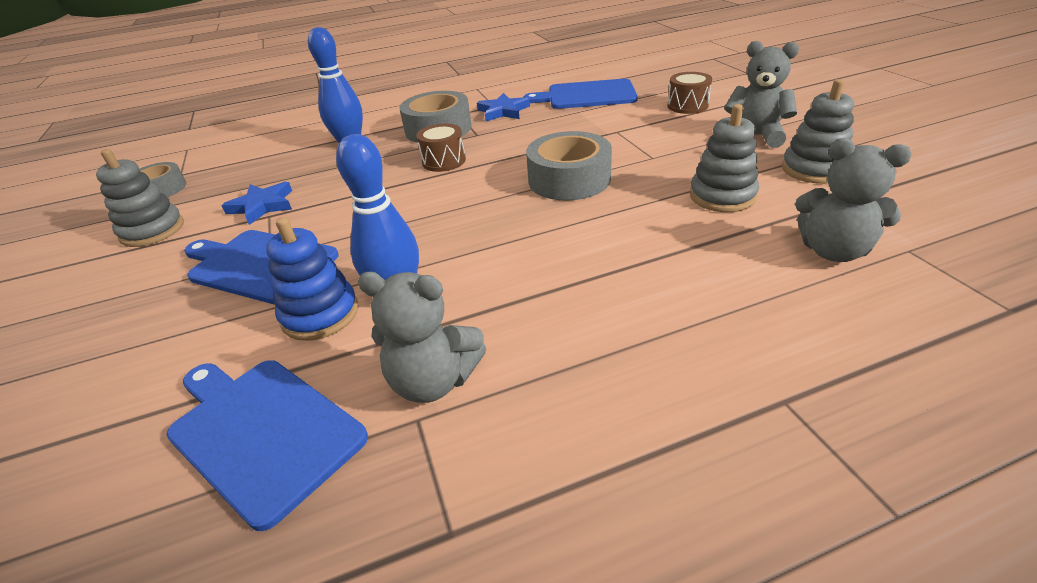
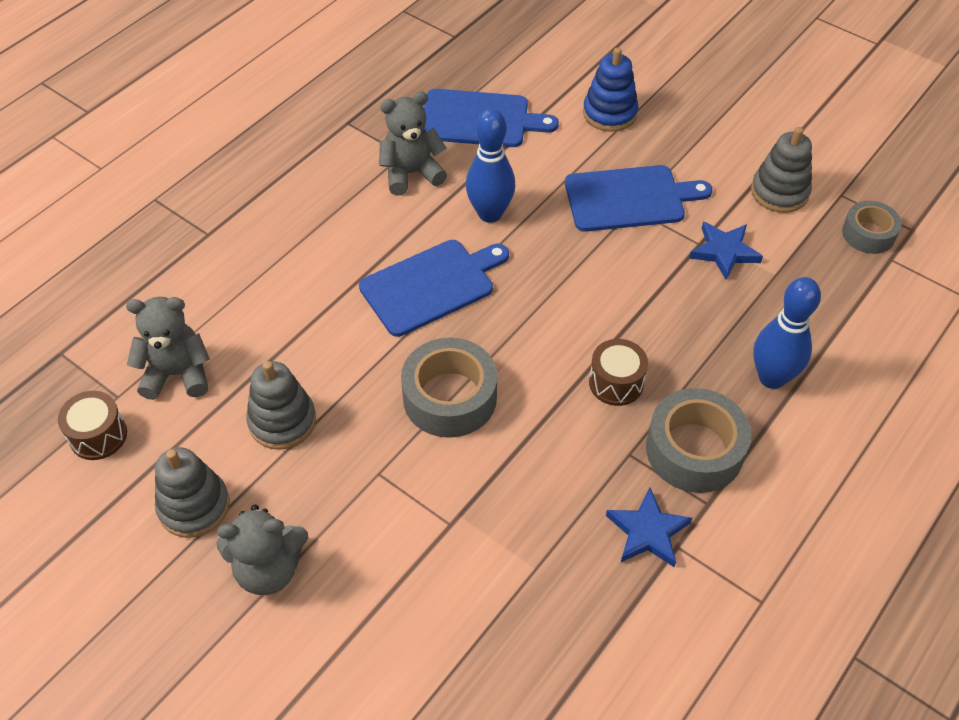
camera: 145 degrees right, 15 degrees up
blue stacking toy [266,217,358,341] -> blue stacking toy moved to [583,47,638,132]
blue cutting board [524,79,638,109] -> blue cutting board moved to [359,240,509,337]
brown drum [667,72,712,114] -> brown drum moved to [58,391,127,460]

